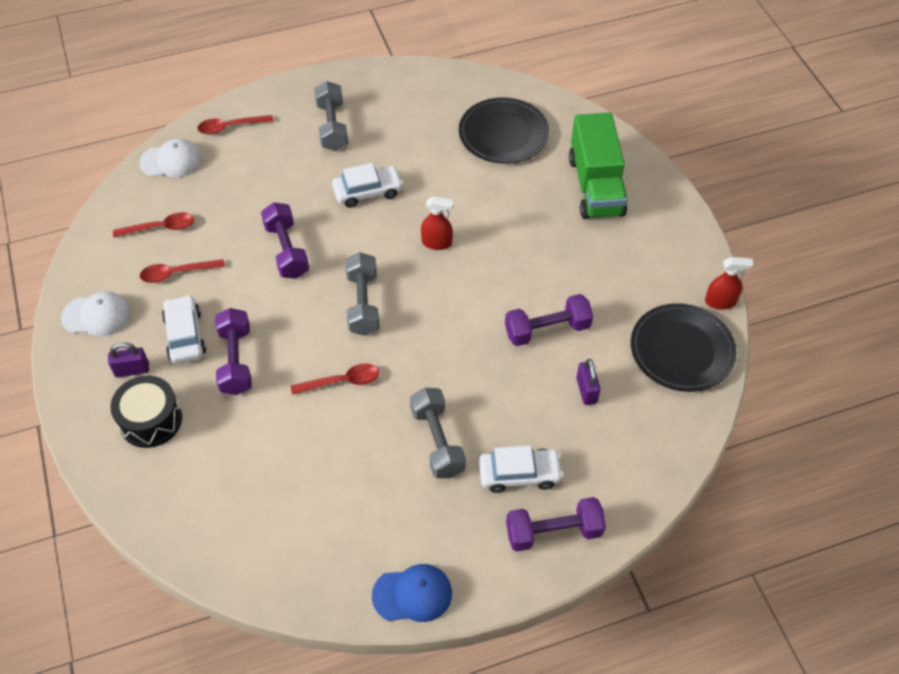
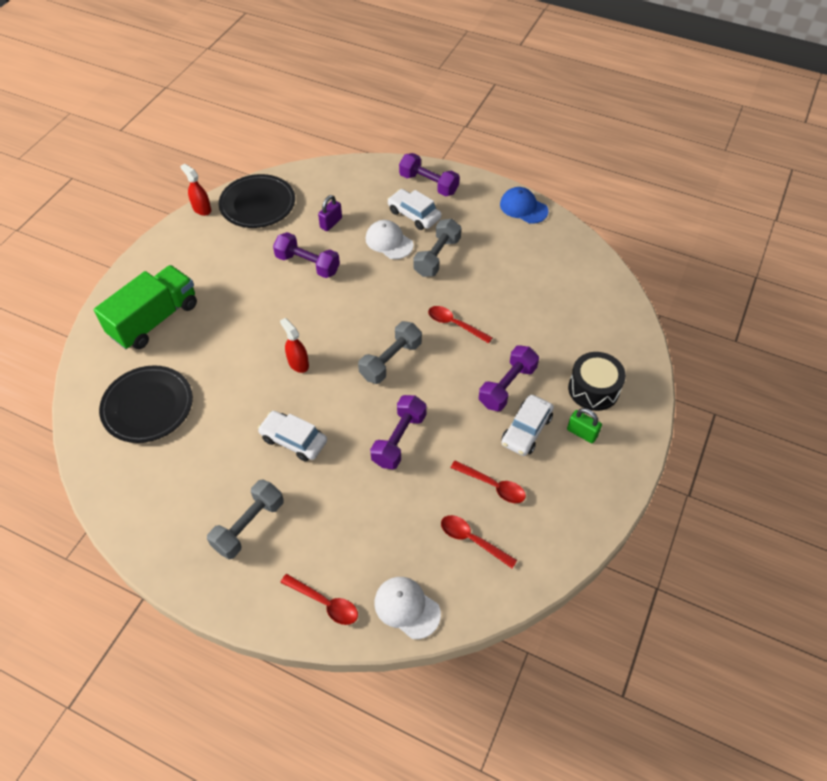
camera: 135 degrees left, 0 degrees up
white cap [61,291,131,336] -> white cap moved to [366,220,414,259]
purple padlock [108,342,149,377] -> green padlock [567,408,602,443]

